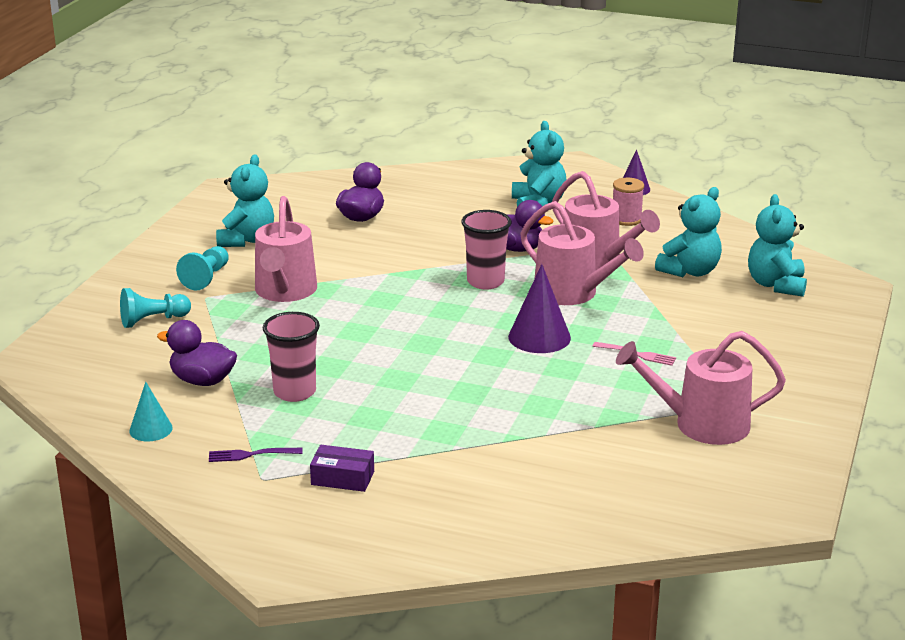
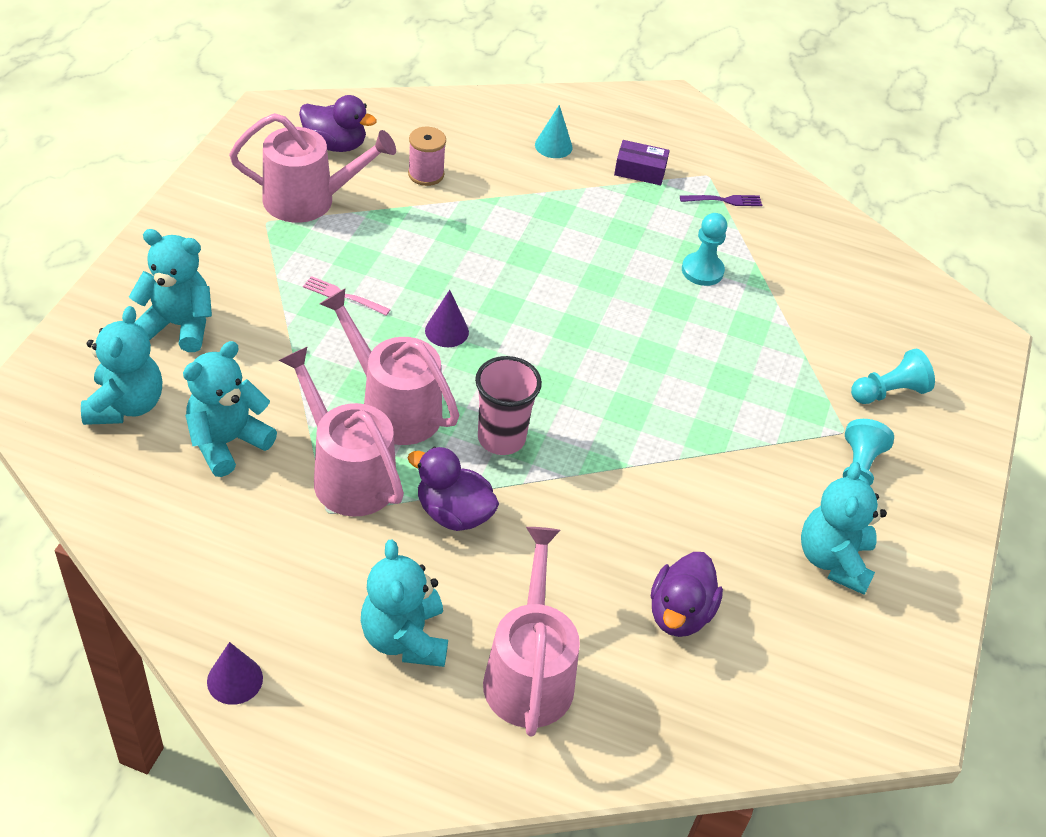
camera: 175 degrees right, 20 degrees up
turquoise cone [129,381,173,441] -> turquoise cone moved to [535,105,573,158]
purple duck [157,320,237,386] -> purple duck moved to [299,95,377,152]
pink watering can [255,196,317,302] -> pink watering can moved to [483,527,580,736]
pink cup [263,312,320,402] -> turquoise pawn [682,213,727,286]
purple cone [508,264,571,353] -> purple cone [425,290,469,347], size x0.62
pink spool [613,178,644,226] -> pink spool moved to [408,127,446,186]
none -> turquoise teddy bear [129,229,212,352]

